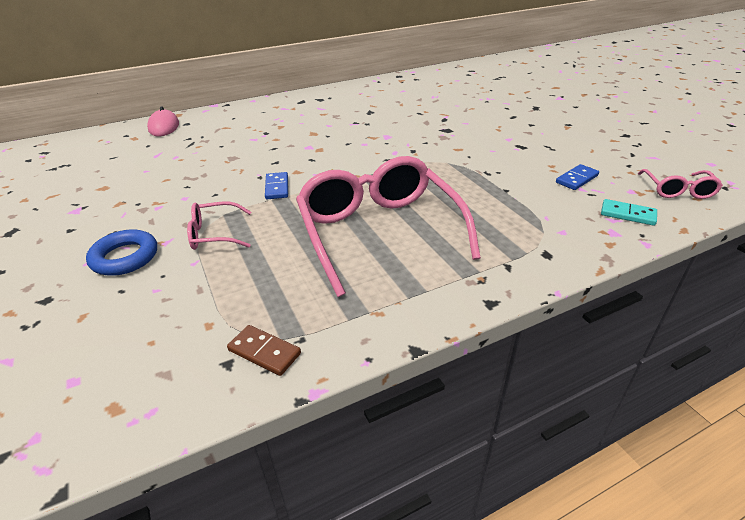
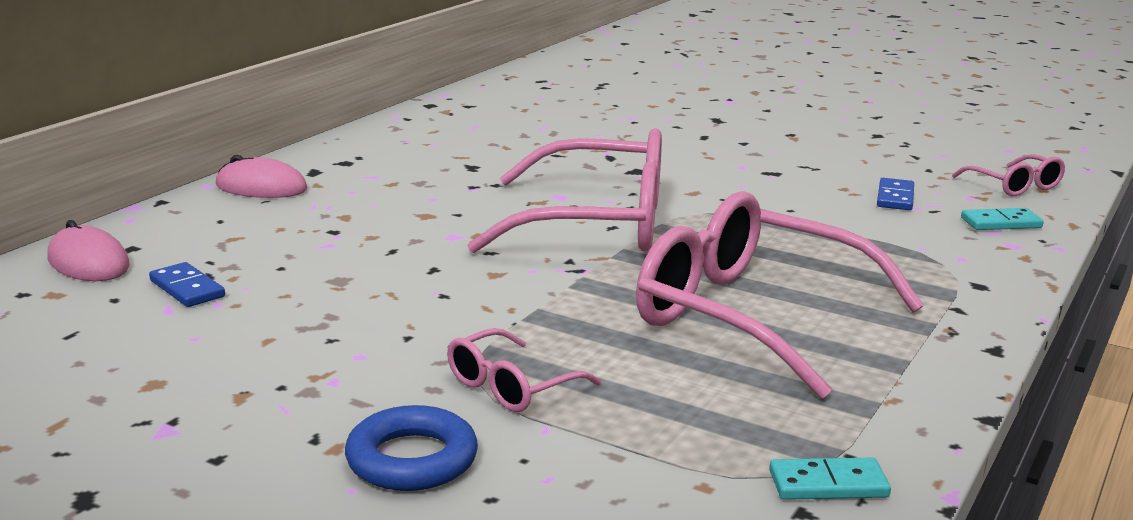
camera: 35 degrees left, 15 degrees down
brown domino [227,325,301,376] -> turquoise domino [769,458,891,500]
blue domino [265,172,288,199] -> blue domino moved to [149,262,225,307]
none -> pink mouse [216,155,308,198]
none -> pink glasses [467,128,662,253]

